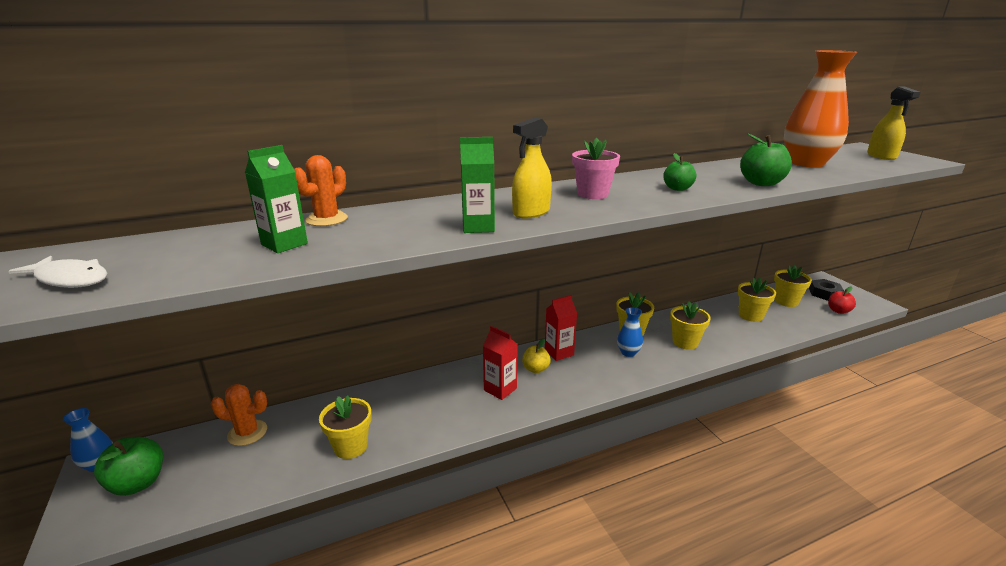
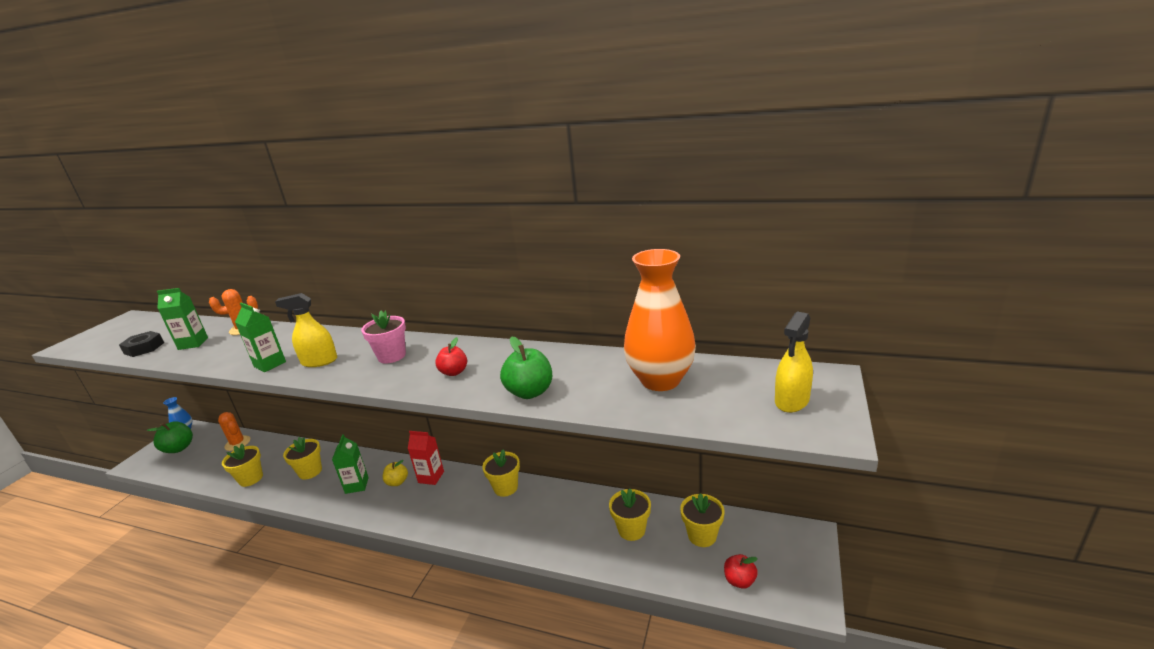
camera: 45 degrees right, 0 degrees up
white fish [8,256,108,288] -> none
red carton [483,326,518,400] -> green carton [332,434,369,494]
blue vase [617,307,643,357] -> none
green apple [663,153,696,191] -> red apple [435,337,467,376]
yellow flower pot [670,301,711,350] -> yellow flower pot moved to [283,437,322,480]
black nut [809,279,844,301] -> black nut moved to [119,331,164,357]

